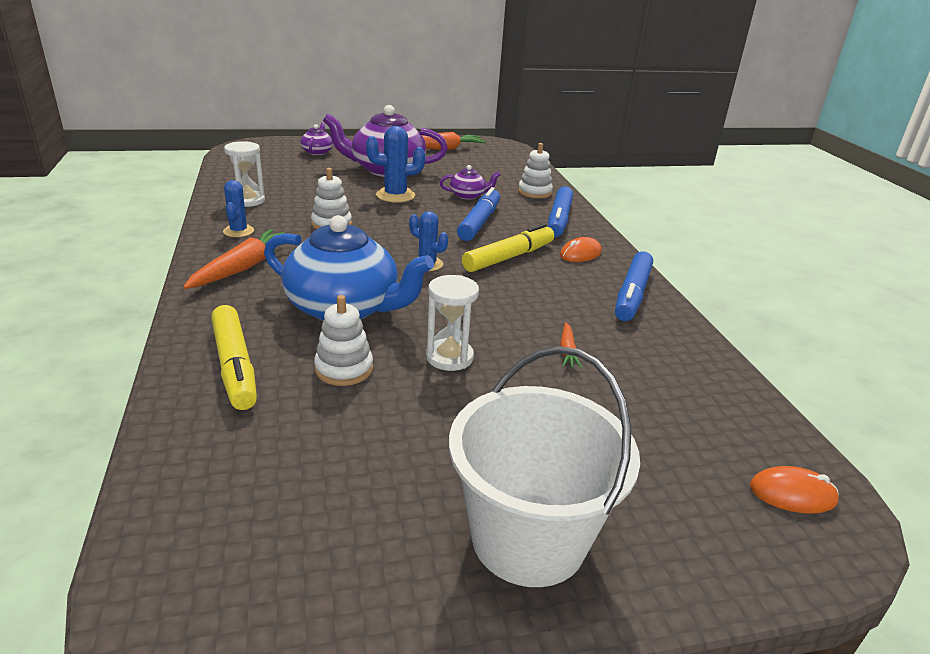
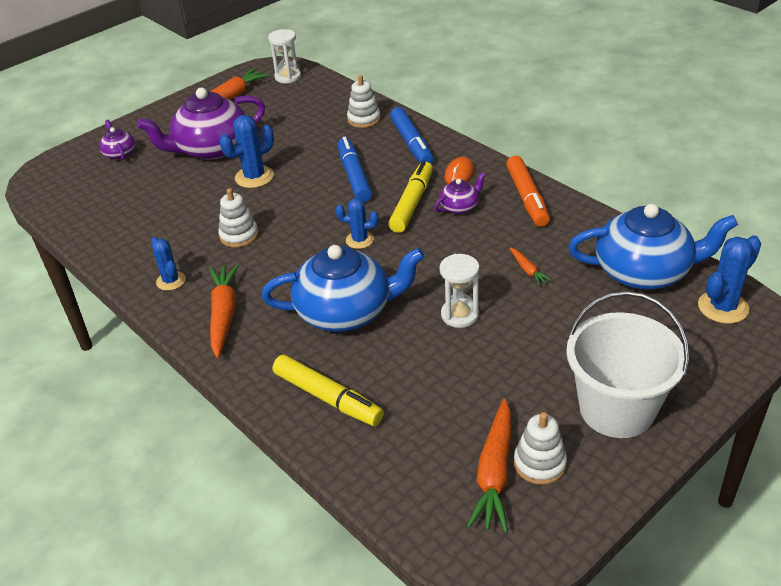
camera: 25 degrees left, 10 degrees up
white hourglass [224,141,265,207] -> white hourglass moved to [268,29,301,83]
white stacking toy [314,295,373,386] -> white stacking toy moved to [514,412,567,485]
purple teapot [439,165,500,200] -> purple teapot moved to [434,172,486,214]
blue marker [615,251,653,321] -> orange marker [506,156,550,227]
orange mouse [750,466,839,514] -> blue cactus [698,235,761,324]
none -> orange carrot [467,398,511,533]
none -> blue teapot [568,203,738,290]

